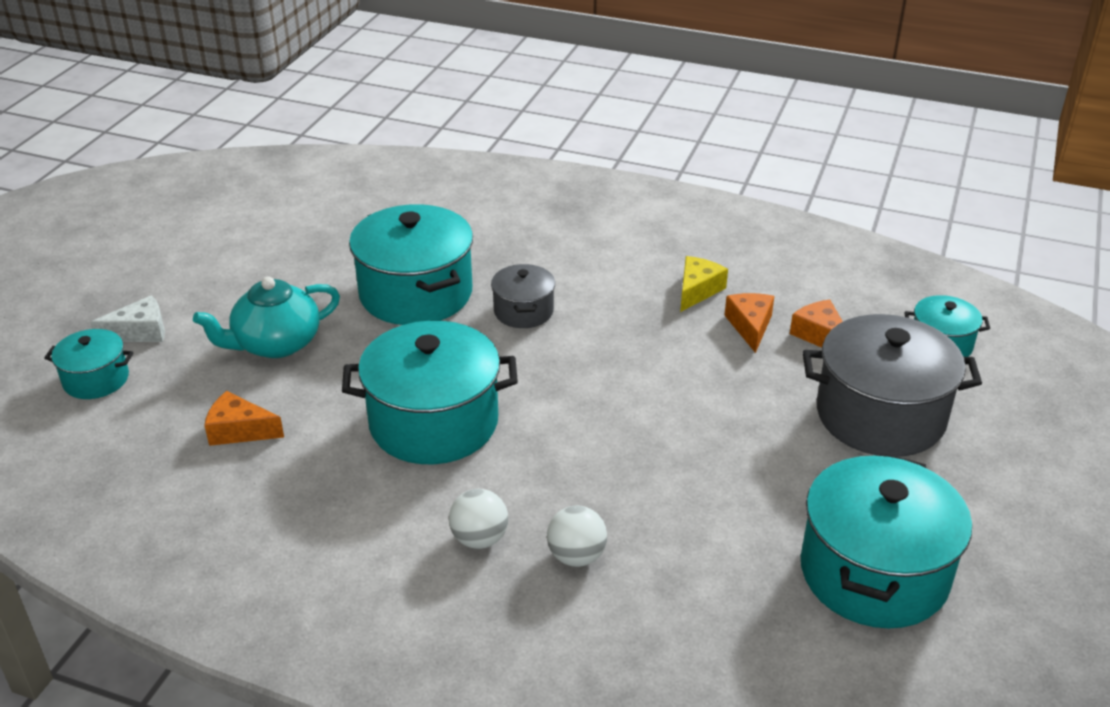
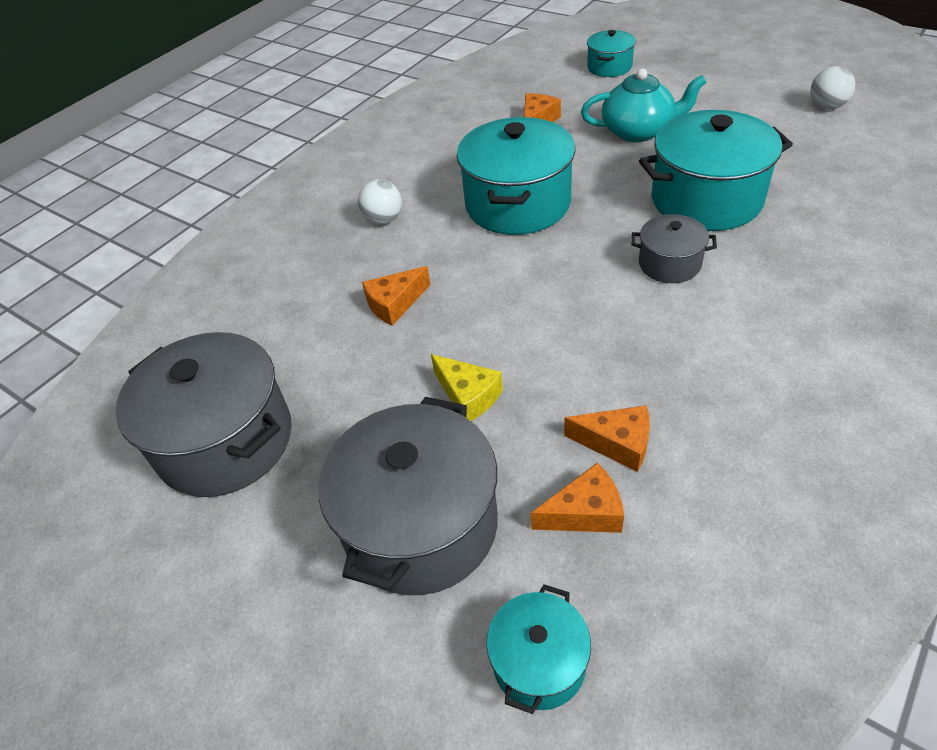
camera: 110 degrees right, 10 degrees up
white cheese [90,295,165,342] -> none
turquoise teapot [193,277,340,358] -> turquoise teapot turned 105 degrees clockwise [581,69,707,142]
white ball [547,505,607,567] -> white ball moved to [810,66,855,110]
yellow cheese [680,256,728,312] -> yellow cheese moved to [431,354,503,421]
turquoise pot [801,453,972,629] -> grey pot [115,332,292,497]
none -> orange cheese [362,266,431,326]

